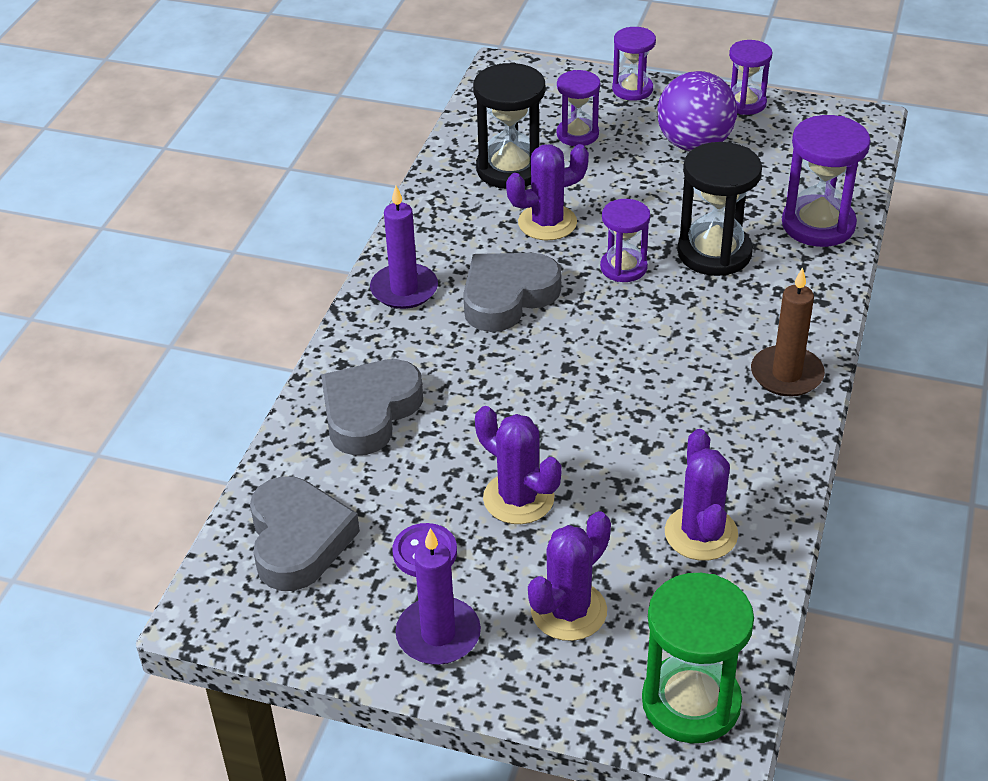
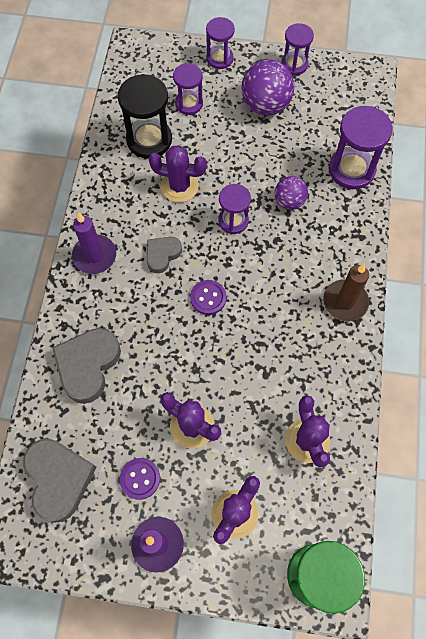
camera: 10 degrees left, 25 degrees up
grey heart [463,253,561,332] -> grey heart [147,237,182,273], size x0.58
purple cactus [506,144,589,240] -> purple cactus turned 45 degrees clockwise [149,145,207,202]
black hourglass [677,142,762,276] -> purple ball [275,176,308,210]
none -> purple button [190,280,227,315]

